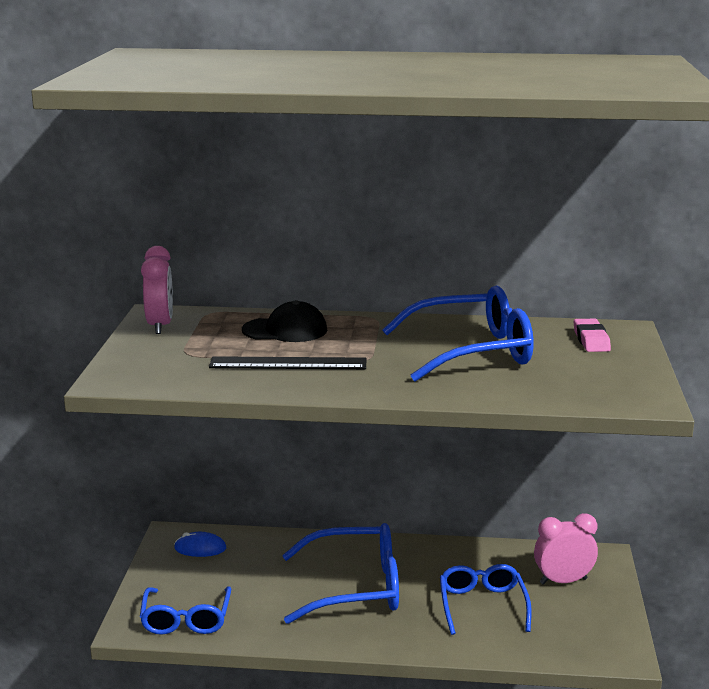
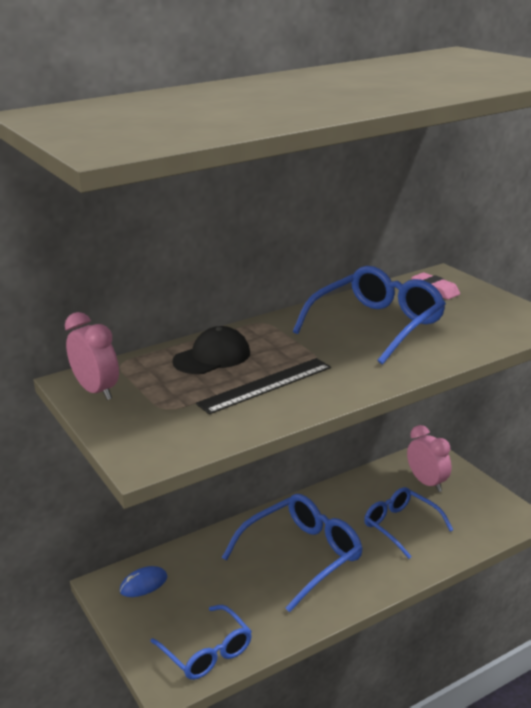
camera: 35 degrees left, 5 degrees up
pink clock [534,513,598,585] -> pink clock turned 105 degrees clockwise [407,425,452,492]

